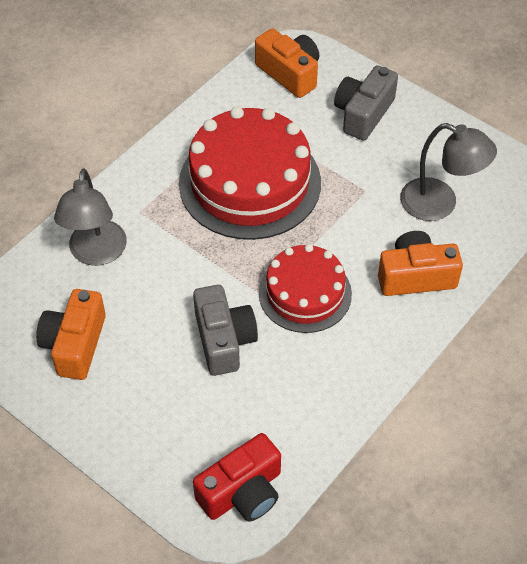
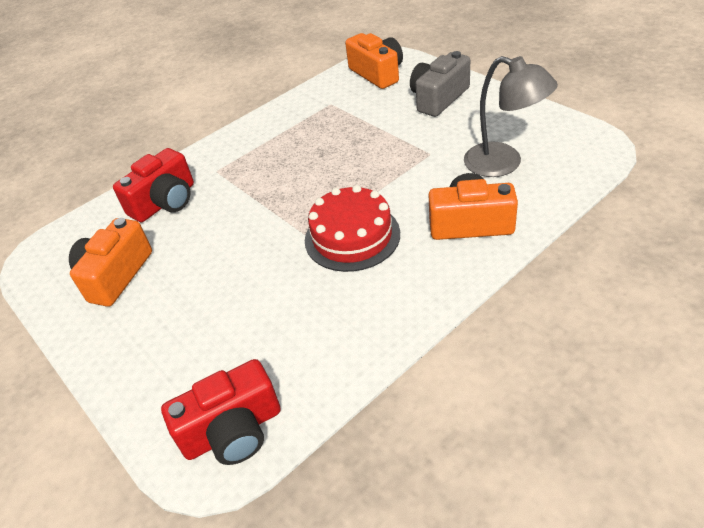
camera: 15 degrees right, 10 degrees down
grey lamp [54,169,127,266] -> red camera [113,148,194,222]
red cake [179,107,321,240] -> none
grey camera [193,285,258,376] -> none

